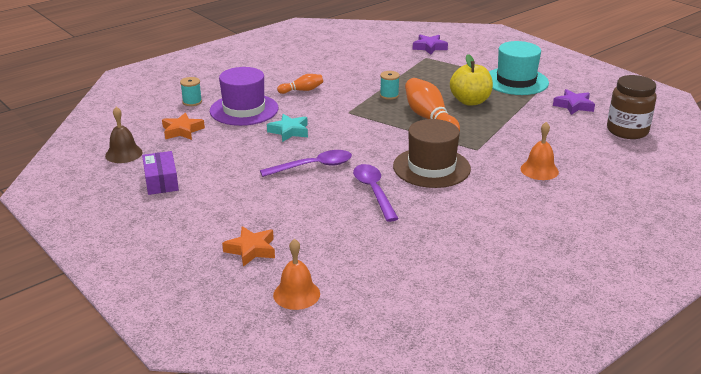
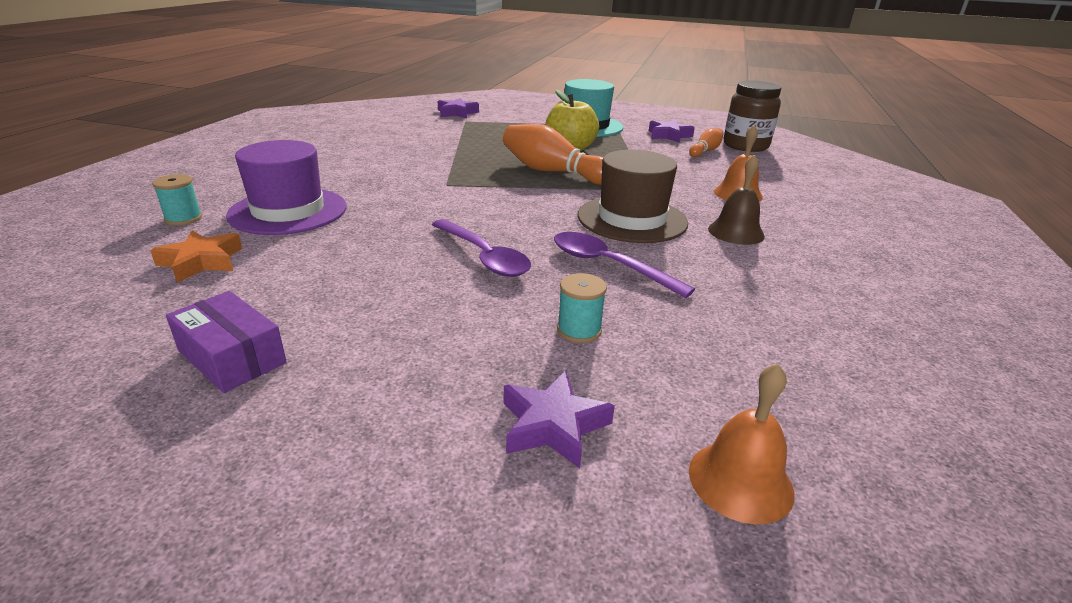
camera: 35 degrees left, 0 degrees up
brown bell [105,107,143,163] -> brown bell moved to [708,154,765,245]
orange star [222,226,275,267] -> purple star [504,371,615,468]
purple spoon [260,150,352,177] -> purple spoon turned 105 degrees clockwise [432,219,531,277]
turquoise star [267,114,308,142] -> none
orange bowling pin [277,74,323,94] -> orange bowling pin moved to [689,128,724,157]
turquoise spool [380,71,400,100] -> turquoise spool moved to [557,273,607,343]

